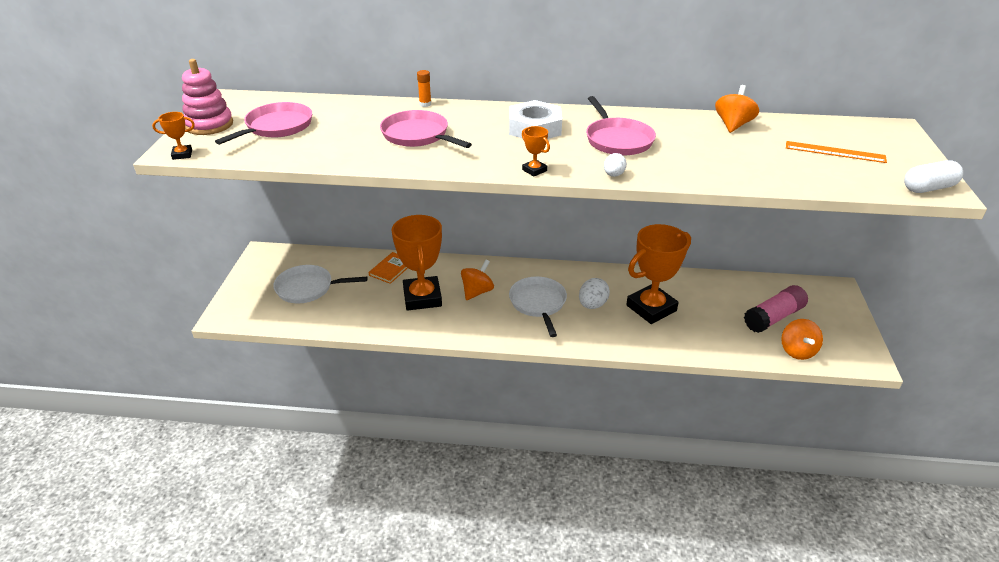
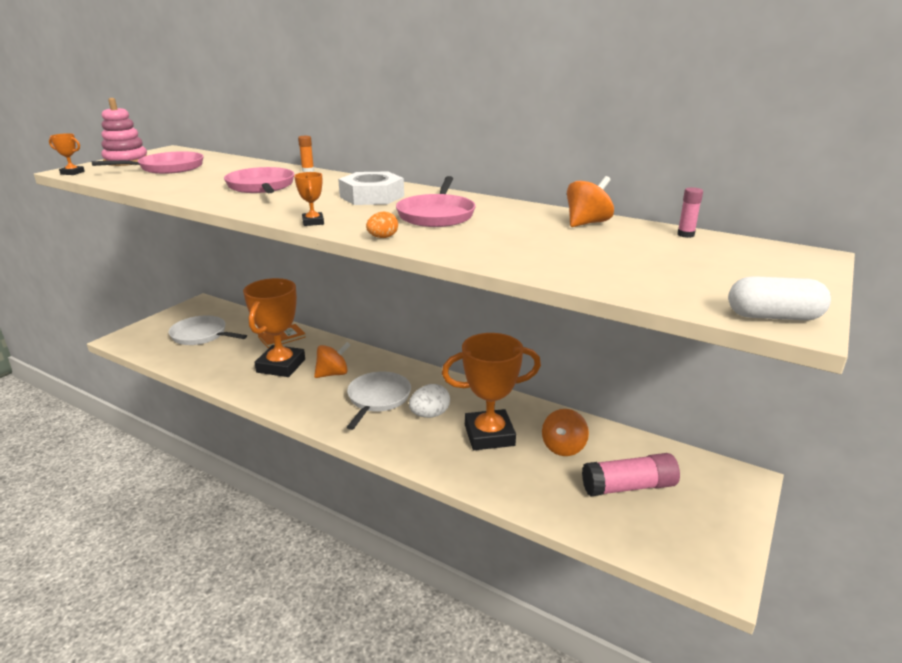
camera: 25 degrees right, 10 degrees down
white egg [604,153,627,177] -> orange egg [366,211,398,238]
orange spinning top [781,319,823,360] -> orange spinning top moved to [542,409,589,456]
orange ruler [786,141,887,163] -> none
none -> pink glue stick [677,187,703,238]

